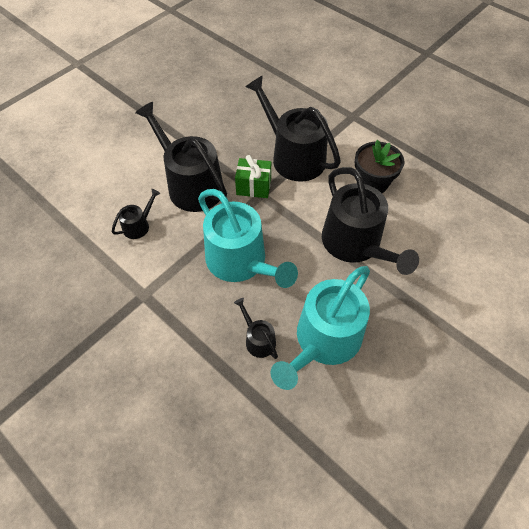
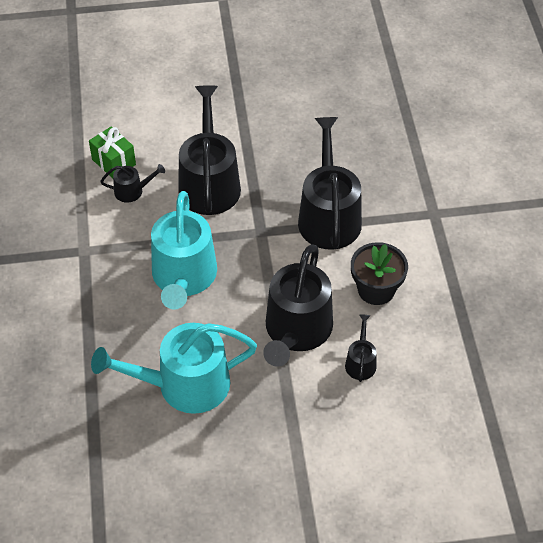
camera: 40 degrees right, 5 degrees down
black watering can [234,298,278,359] -> black watering can moved to [345,314,377,382]
green gift [235,155,271,198] -> green gift moved to [89,126,136,178]

